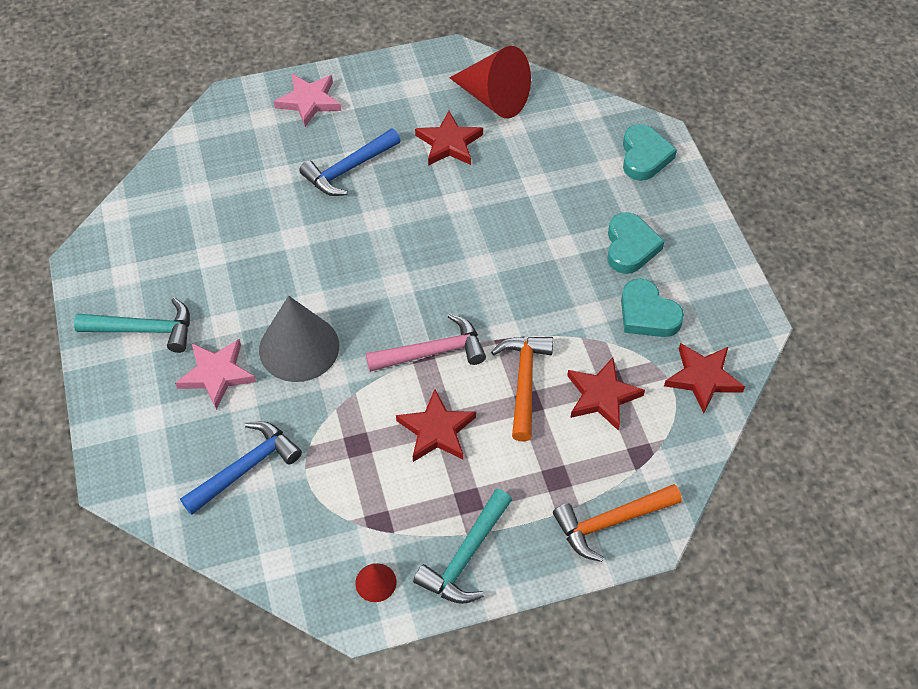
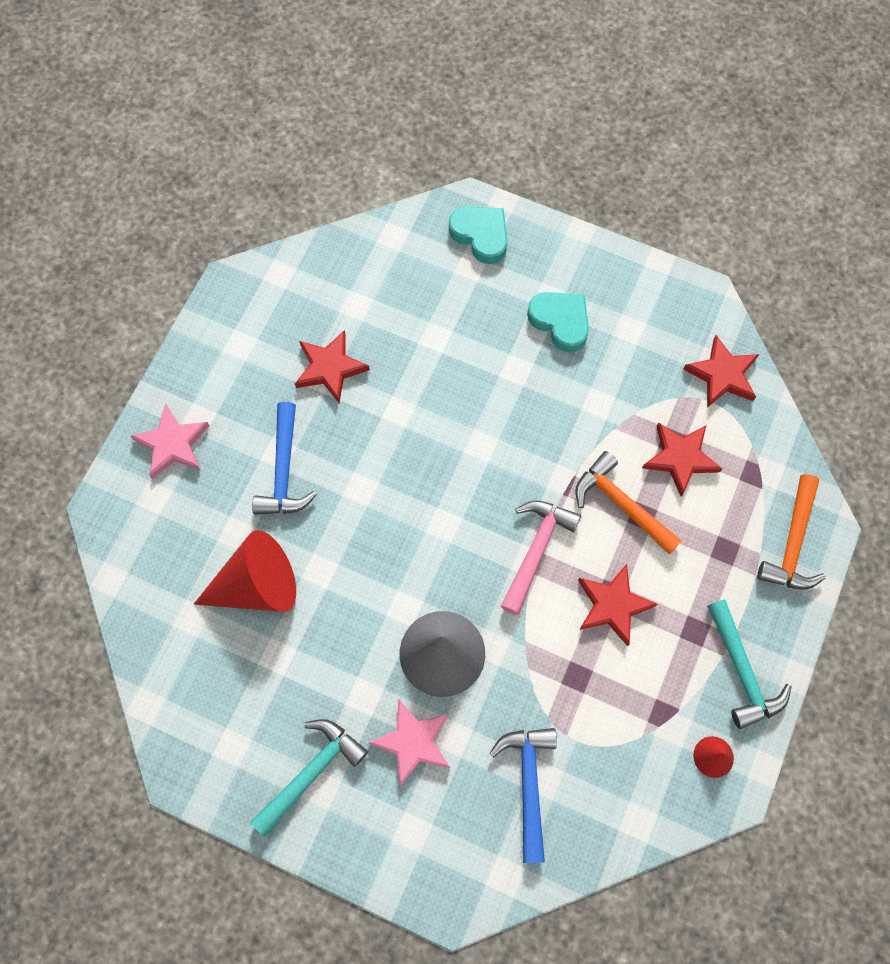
camera: 50 degrees left, 15 degrees up
red cone [449,46,531,118] -> red cone moved to [194,530,296,612]
turquoise heart [621,279,684,337] -> none

